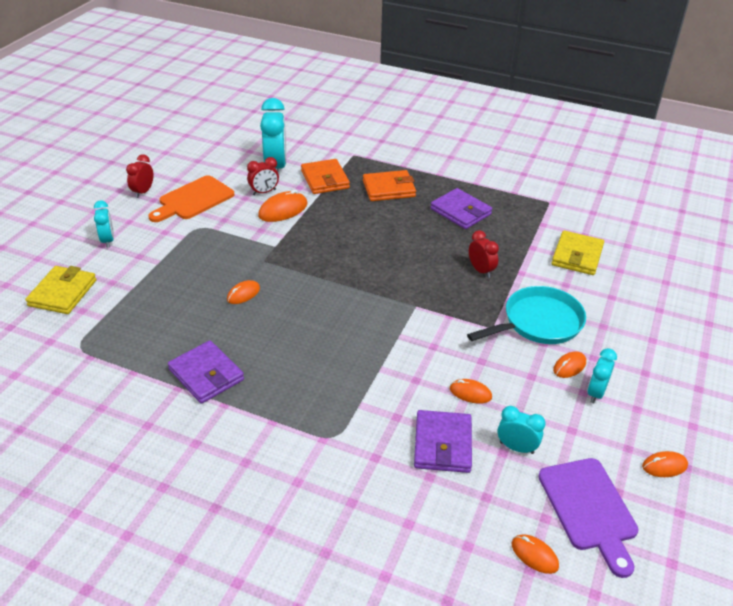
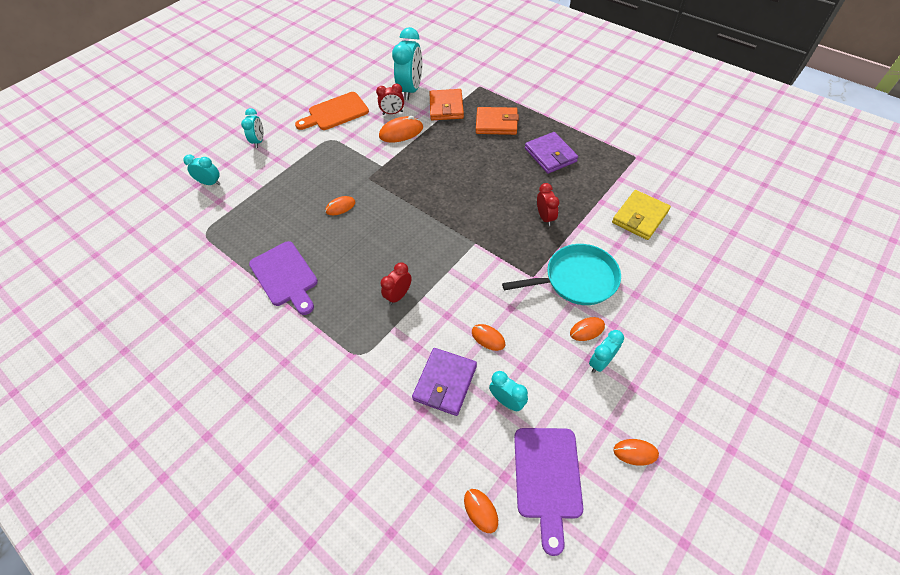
camera: 20 degrees right, 15 degrees up
yellow wallet [25,266,96,314] -> turquoise clock [183,155,221,185]
red clock [126,154,153,198] -> red clock moved to [381,262,412,305]
purple wallet [168,340,244,404] -> purple cutting board [249,241,318,315]

